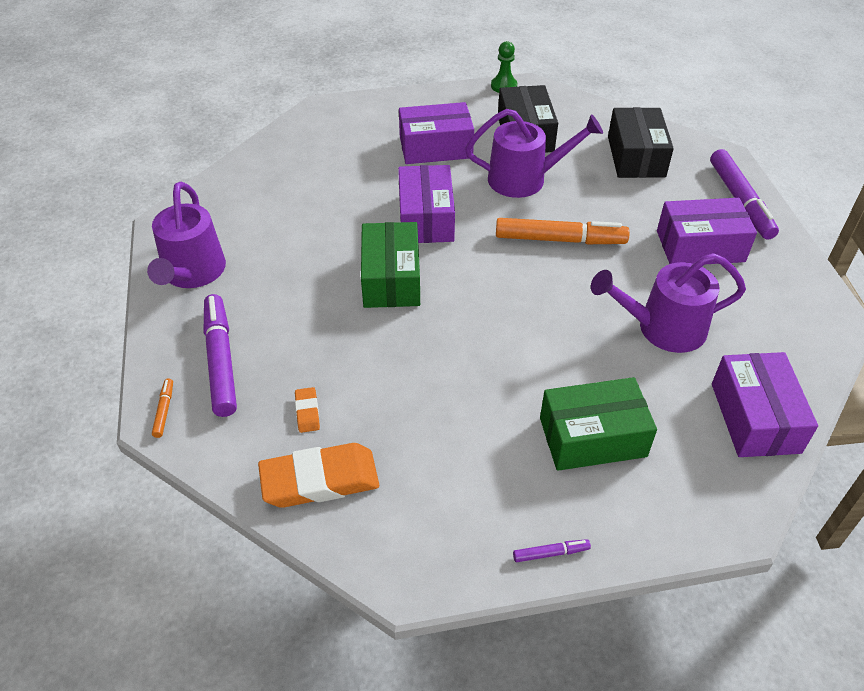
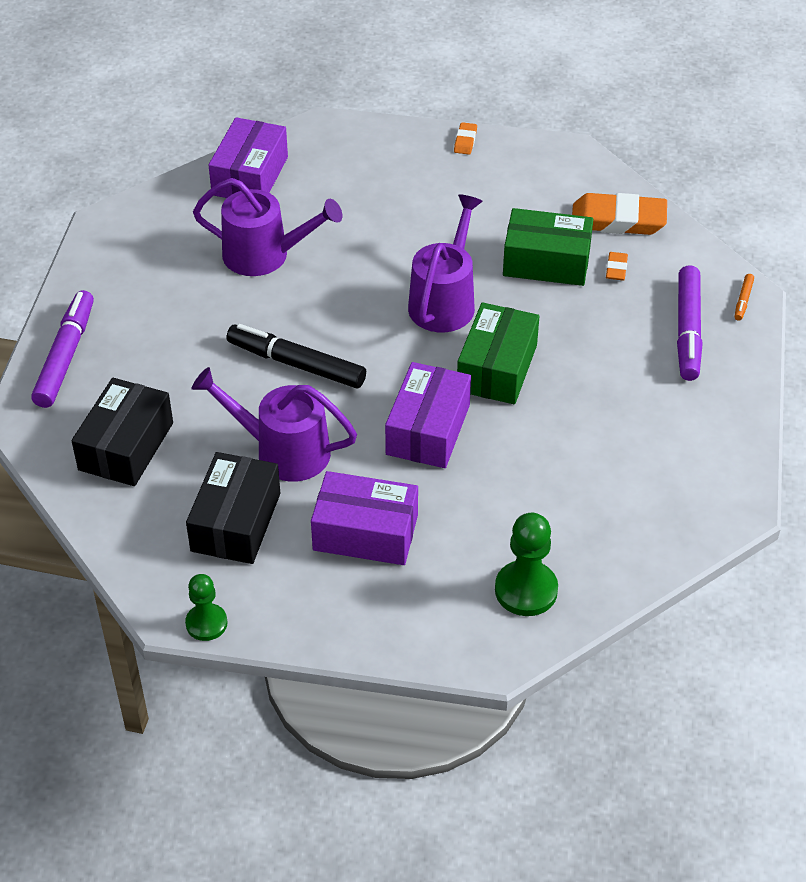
camera: 160 degrees left, 0 degrees up
purple watering can [147,182,226,288] -> purple watering can moved to [408,194,483,332]
orange marker [496,218,630,244] -> black marker [227,324,366,388]
purple marker [513,539,591,562] -> orange eraser [454,122,477,155]
green box [540,377,657,471] -> green box moved to [503,208,593,286]
purple box [657,198,757,264] -> none
none -> green pawn [495,513,558,616]

